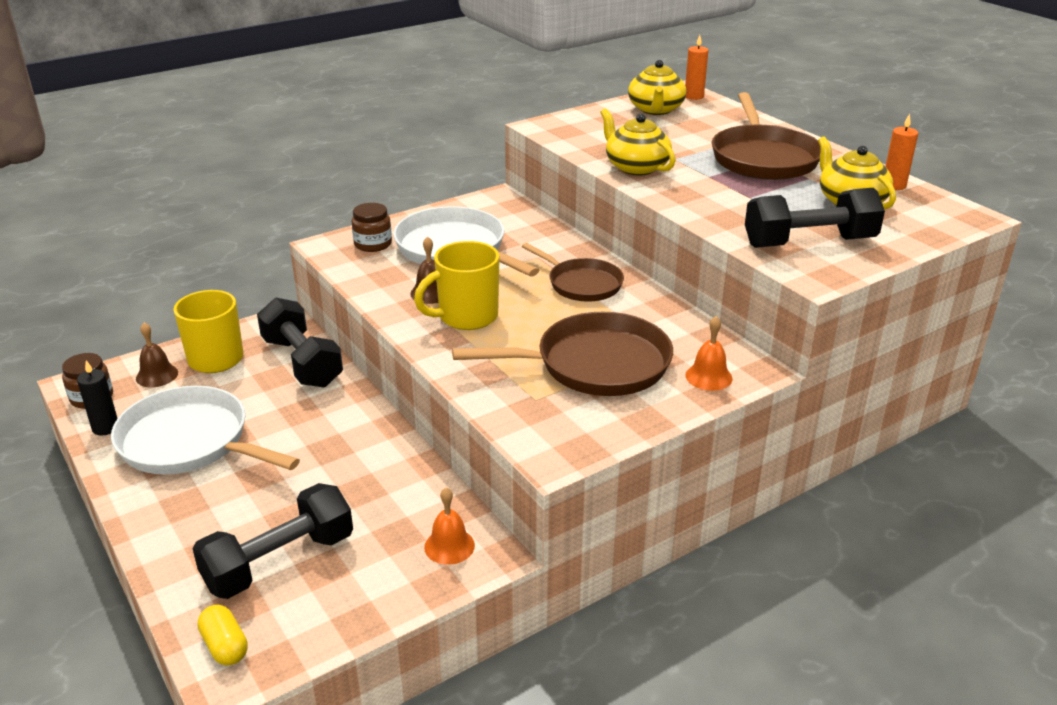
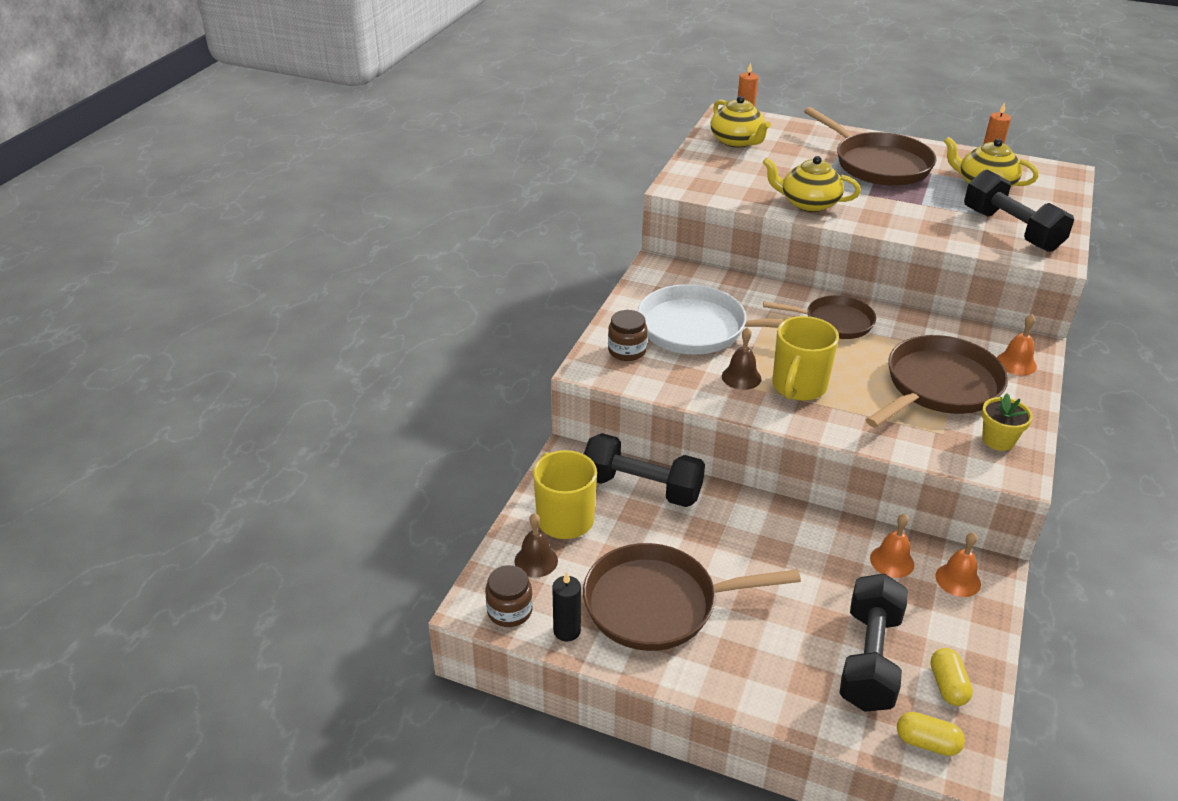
camera: 35 degrees left, 5 degrees up
white pan [111,386,300,475] -> brown pan [583,543,801,651]
black dumbbell [745,188,885,248] -> black dumbbell turned 75 degrees counterclockwise [964,170,1074,252]
none -> orange bell [870,514,914,578]
none -> yellow capsule [931,648,973,706]
none -> yellow flower pot [982,393,1033,451]

